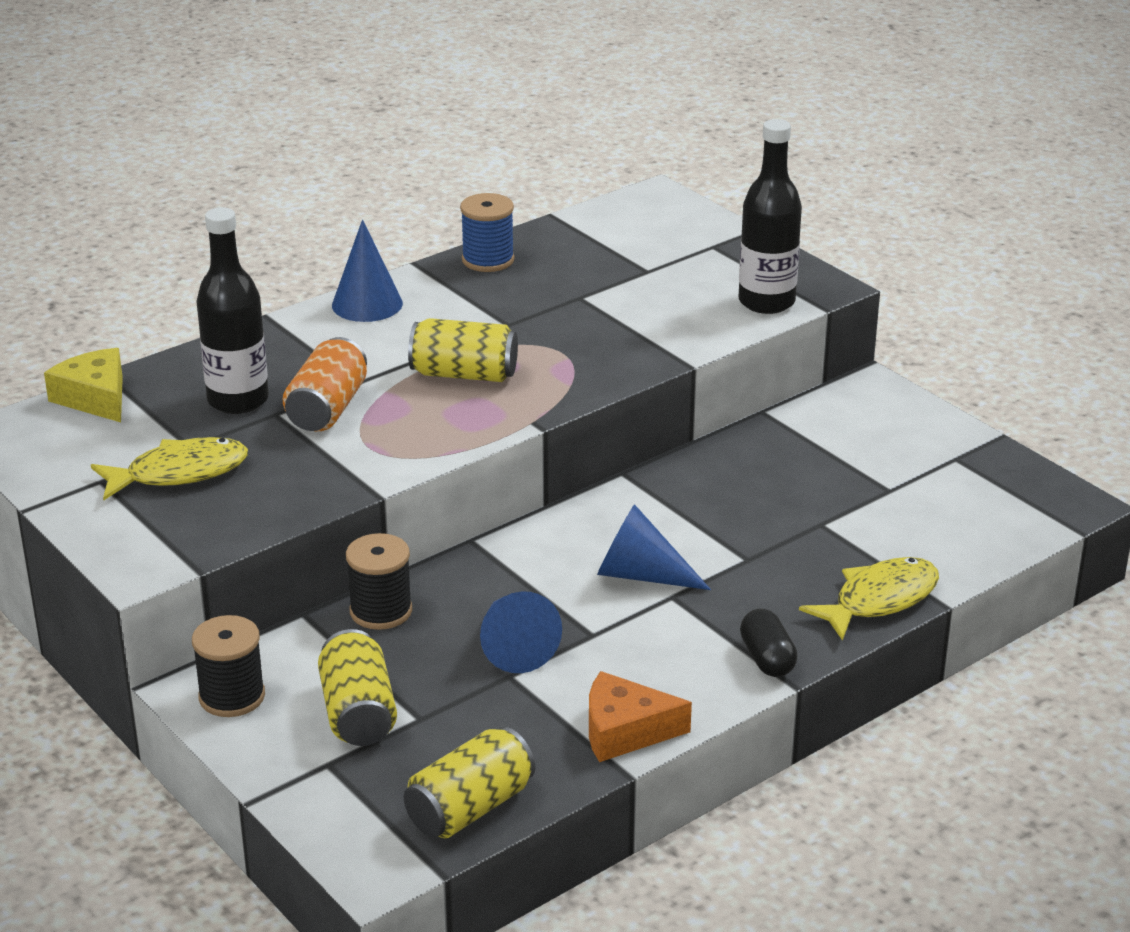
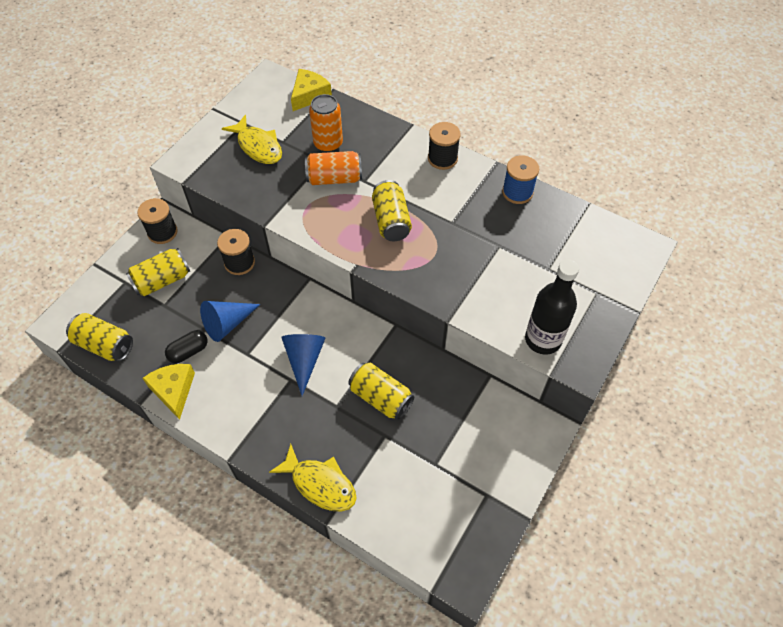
camera: 70 degrees right, 25 degrees up
black bottle [196,207,269,414] -> orange can [309,94,343,152]
blue cone [332,219,403,322] -> black spool [428,122,461,170]
orange cheese [589,671,692,762] -> yellow cheese [143,364,195,420]
black capsule [740,609,798,677] -> black capsule moved to [165,330,208,363]
none -> yellow can [348,363,414,420]

